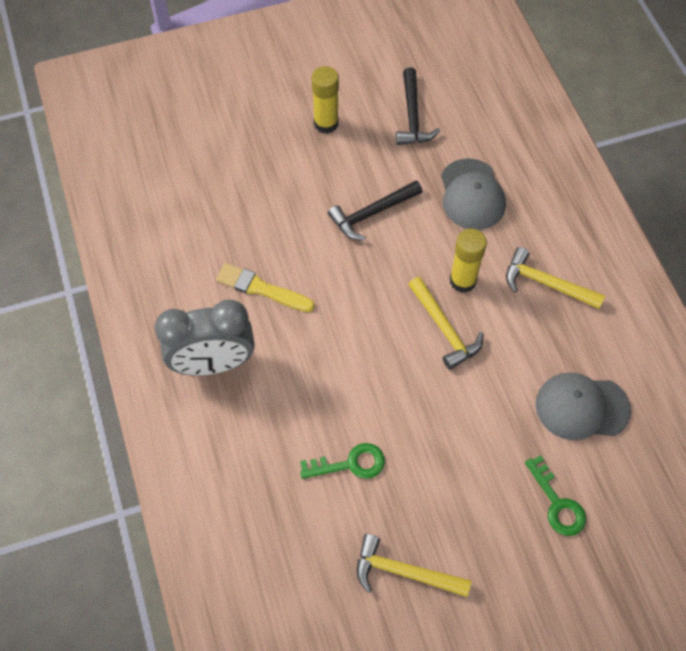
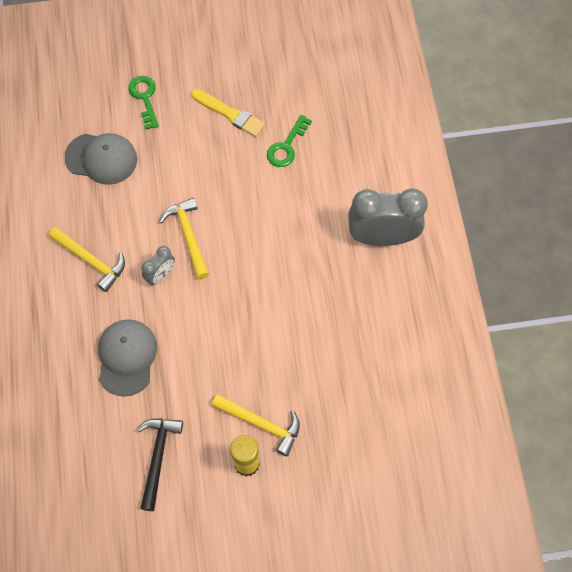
camera: 170 degrees left, 5 degrees up
yellow brush [216,263,315,312] -> yellow brush moved to [191,89,265,137]
green key [300,443,385,479] -> green key turned 60 degrees counterclockwise [267,115,312,167]
black hammer [328,180,422,240] -> none
yellow hammer [357,534,471,597] -> yellow hammer moved to [212,394,300,456]
yellow glue stick [450,229,487,293] -> grey clock [142,246,175,285]

